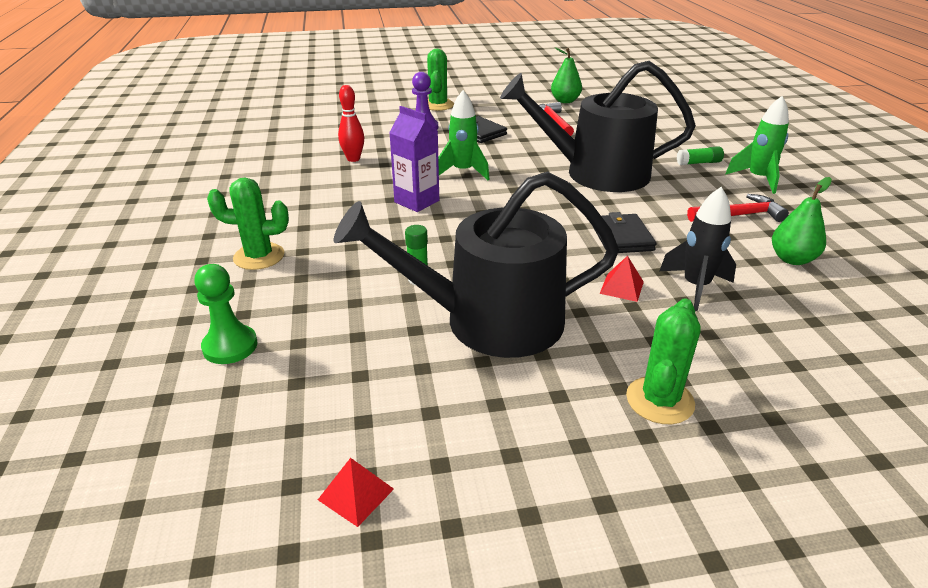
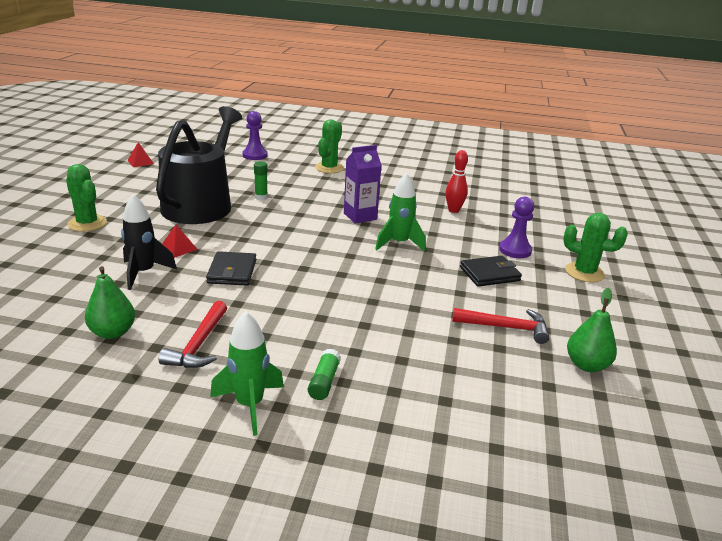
camera: 110 degrees right, 5 degrees down
green pawn [194,264,257,364] -> purple pawn [243,111,267,160]
black watering can [500,61,696,192] -> none
black wallet [593,212,657,253] -> black wallet turned 75 degrees clockwise [206,251,256,286]

